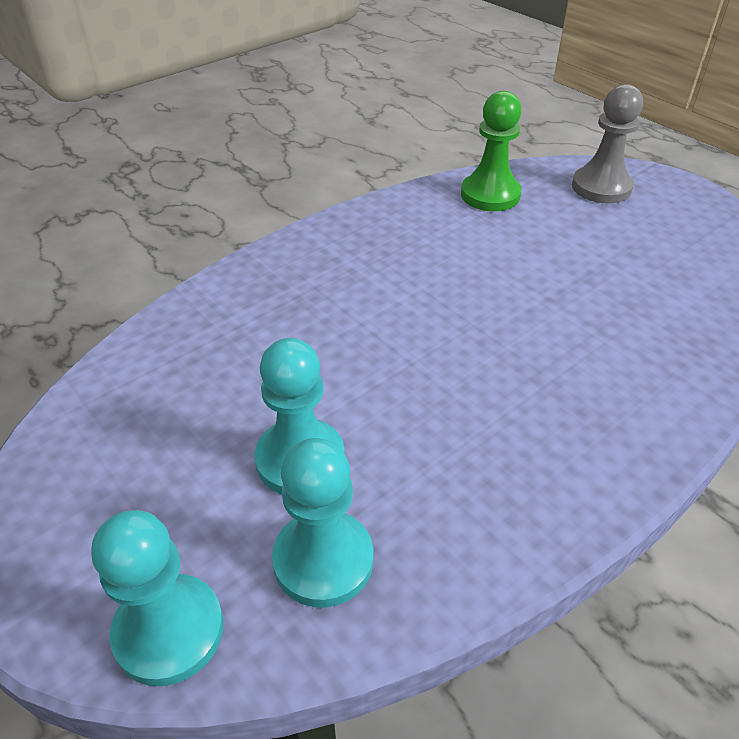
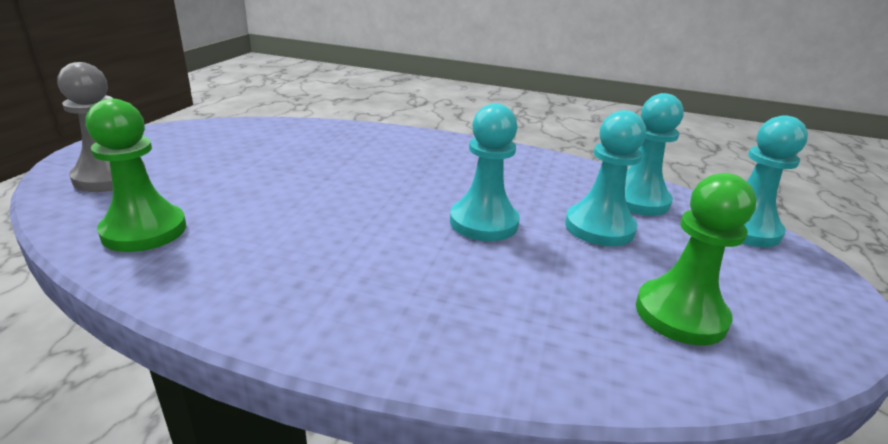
camera: 125 degrees left, 15 degrees down
none -> turquoise pawn [450,103,520,241]
none -> green pawn [636,173,756,345]

